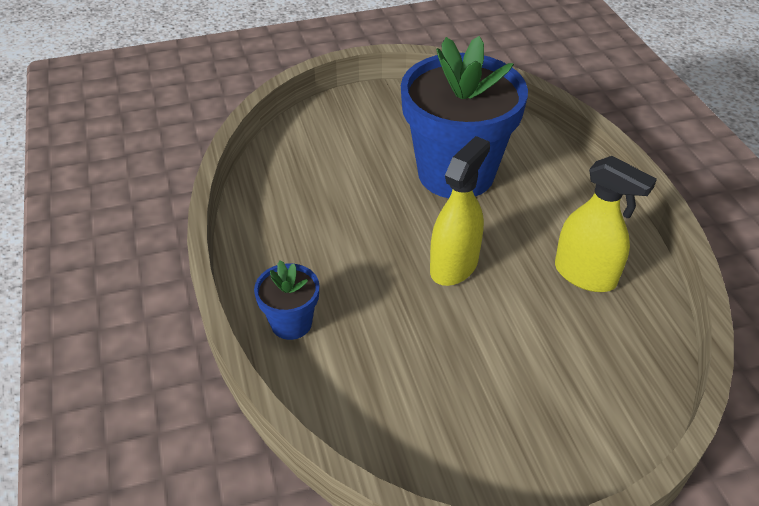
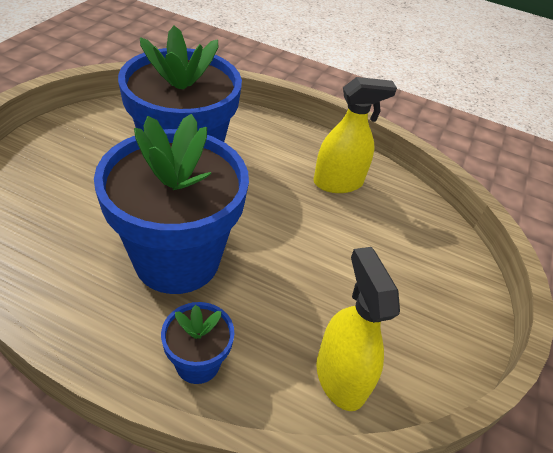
camera: 55 degrees left, 0 degrees up
yellow spray bottle [430,136,490,286] -> yellow spray bottle moved to [316,247,400,411]
none -> blue flower pot [94,114,249,294]

